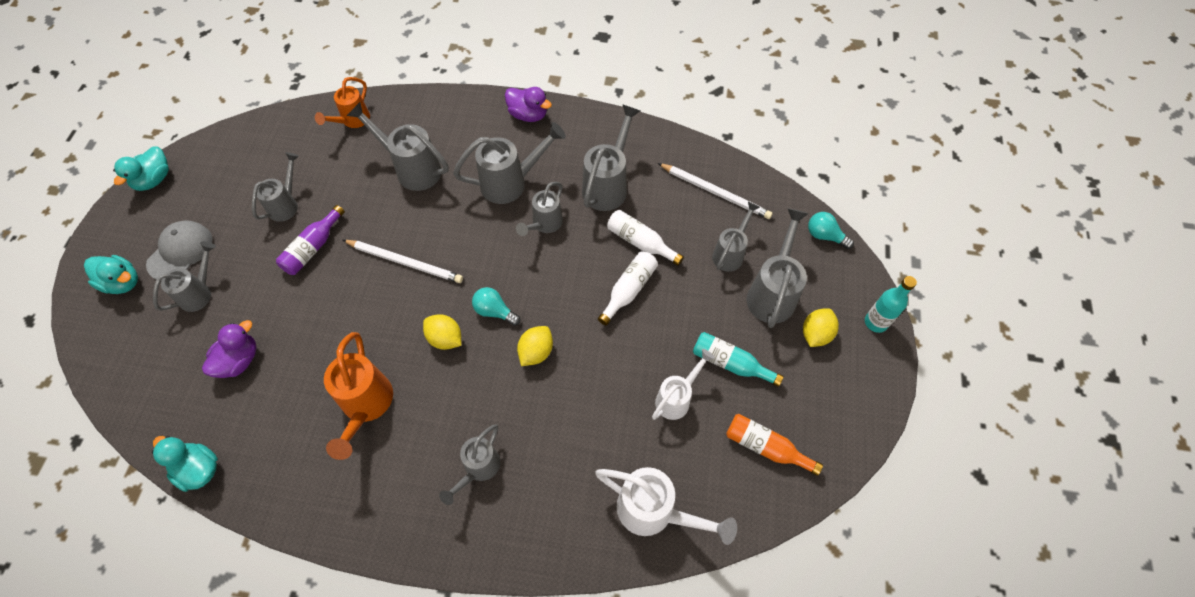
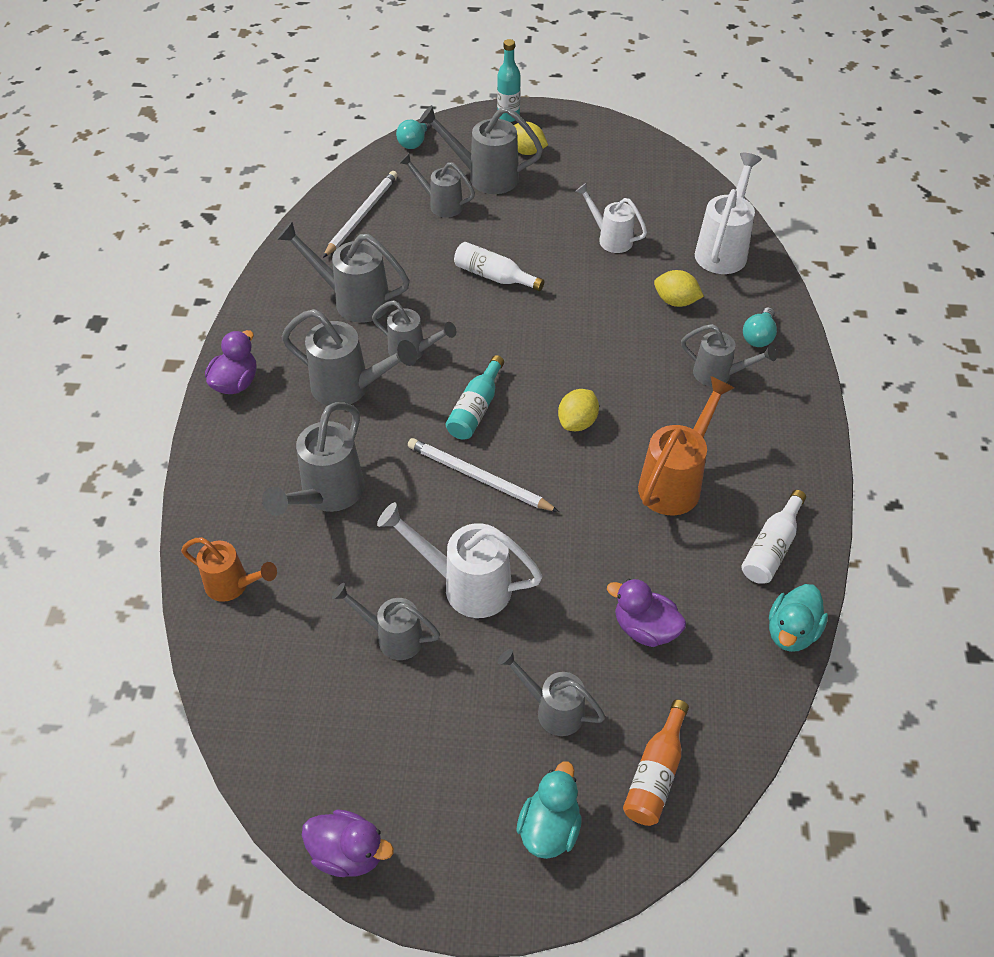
camera: 95 degrees left, 10 degrees down
turquoise duck [113,146,169,191] -> purple duck [302,809,394,877]
grey cap [146,220,213,281] -> none
purple bottle [276,205,345,275] -> white watering can [377,502,543,618]
orange watering can [324,332,393,460] -> orange watering can turned 45 degrees counterclockwise [638,376,735,516]
white pencil [343,240,463,283] -> white pencil turned 75 degrees counterclockwise [408,438,559,512]
grey watering can [453,122,566,204] -> grey watering can turned 135 degrees clockwise [282,309,417,406]
turquoise light bulb [472,287,520,326] -> turquoise light bulb moved to [743,307,777,347]
yellow lemon [517,326,553,366] -> yellow lemon moved to [654,270,704,307]
white bottle [607,210,684,266] -> white bottle moved to [741,490,806,584]
turquoise bottle [693,332,784,387] -> turquoise bottle moved to [446,355,504,439]
orange bottle [726,414,823,476] -> orange bottle moved to [623,700,689,826]

